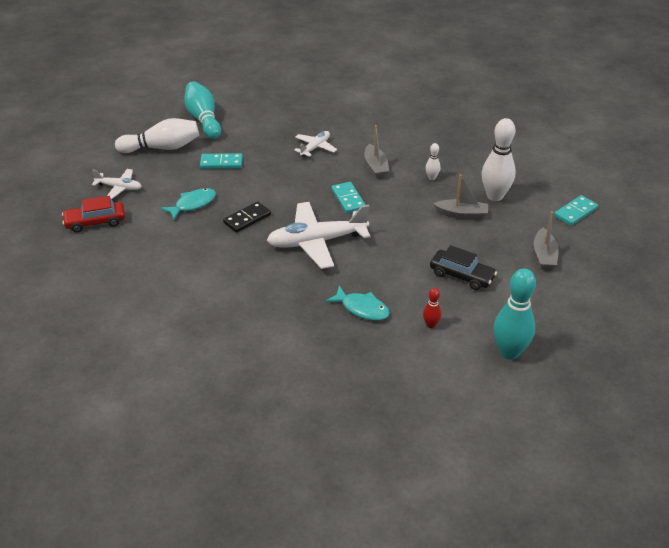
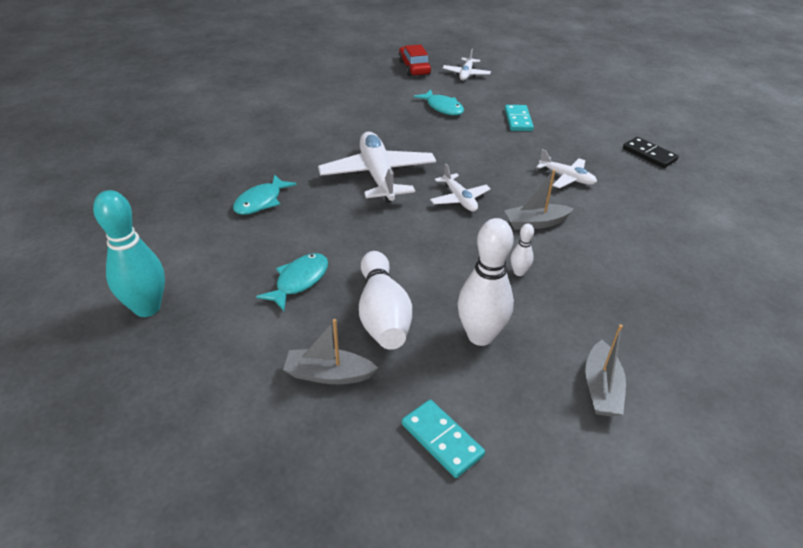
camera: 90 degrees right, 0 degrees up
white bowling pin [115,118,199,153] -> white bowling pin moved to [359,251,412,350]
turquoise bowling pin [184,81,221,139] -> none
black domino [223,202,271,233] -> black domino moved to [623,137,679,168]
turquoise domino [332,182,366,213] -> white plane [430,164,491,212]
red bowling pin [423,288,441,328] -> none
black car [430,245,497,290] -> turquoise fish [256,253,328,311]
grey boat [433,174,488,219] -> grey boat moved to [585,324,626,417]

